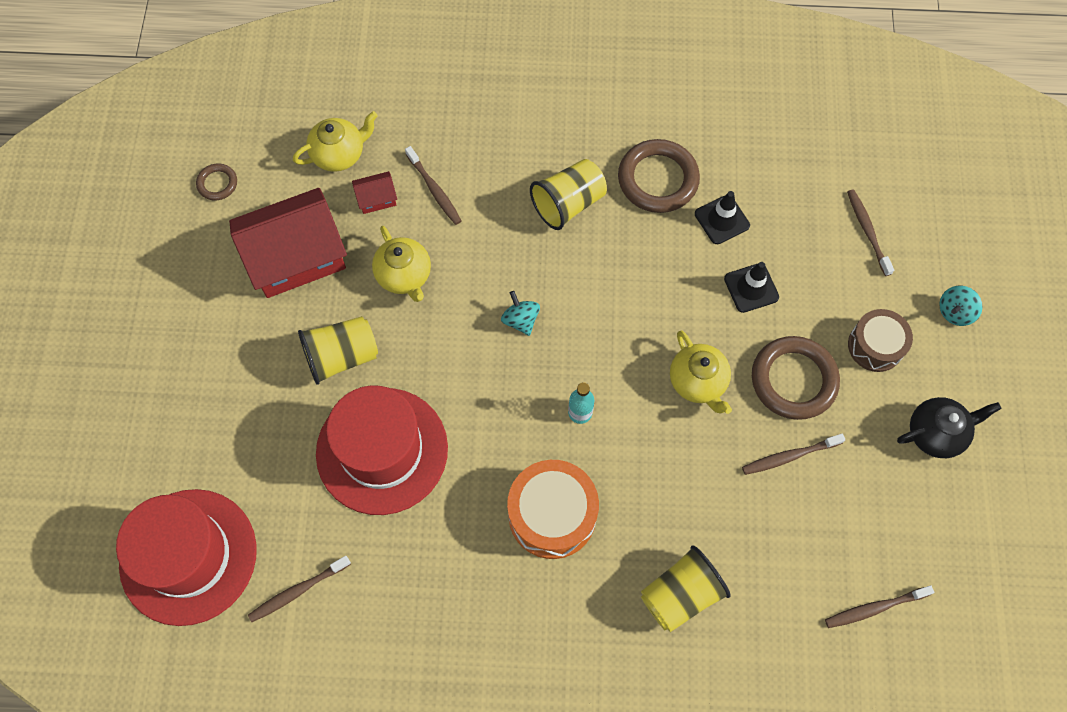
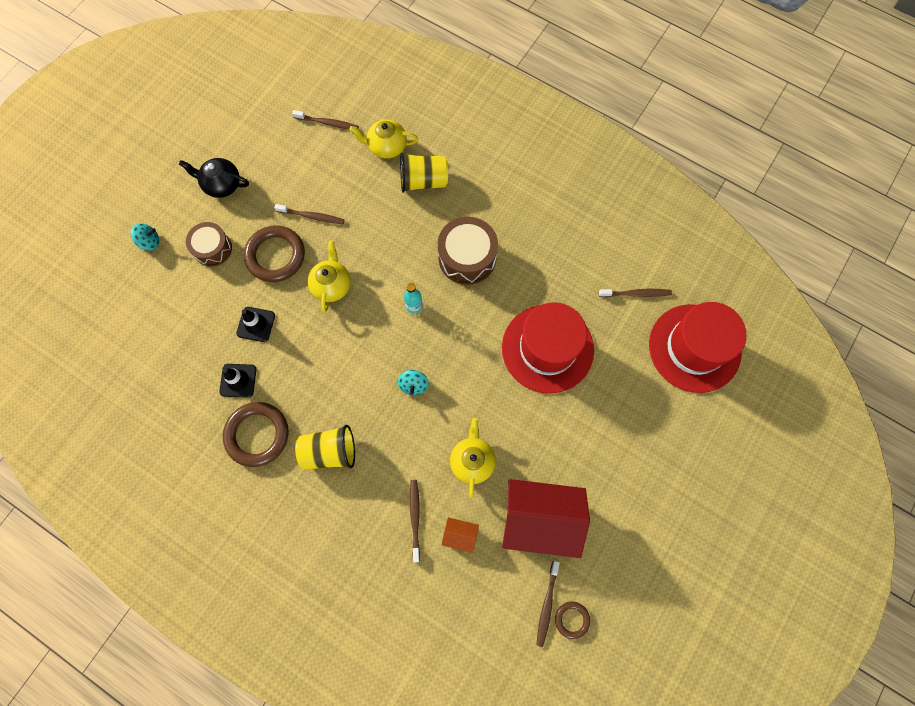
camera: 150 degrees left, 5 degrees up
yellow teapot [293,111,378,172] -> yellow teapot moved to [350,119,418,159]
yellow cup [298,316,378,385] -> none
red house [352,171,397,214] -> orange house [442,517,479,553]
orange drum [507,460,599,559] -> brown drum [438,217,498,285]
brown toothbrush [847,189,894,276] -> brown toothbrush moved to [536,560,560,647]

